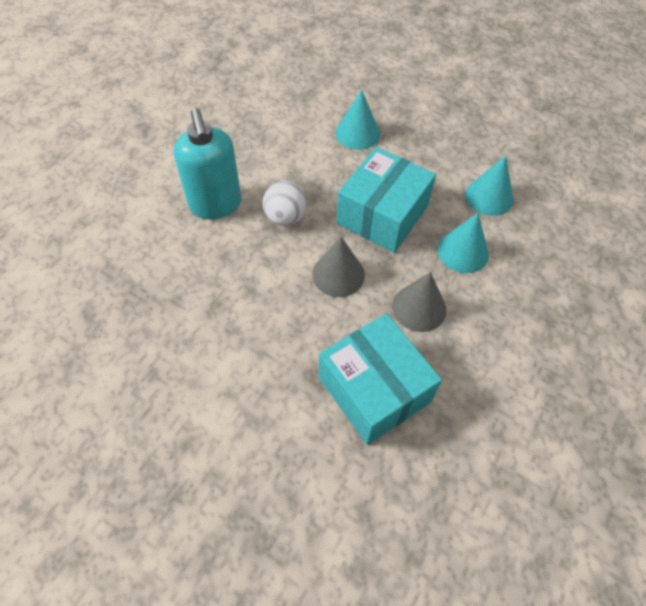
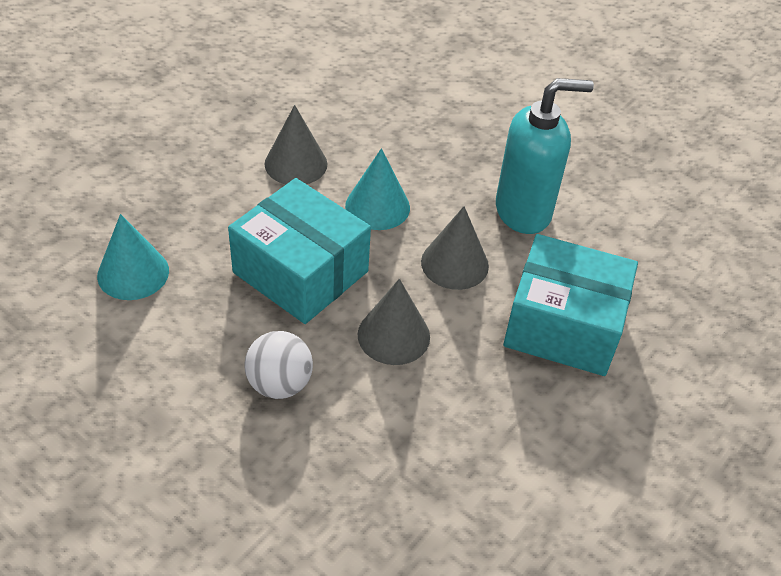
camera: 85 degrees left, 10 degrees down
turquoise soap dispenser [174,108,241,219] -> turquoise soap dispenser moved to [496,78,594,234]
turquoise box [319,313,442,445] -> turquoise box turned 45 degrees clockwise [503,234,638,376]
turquoise cone [465,155,514,216] -> grey cone [264,105,327,184]

